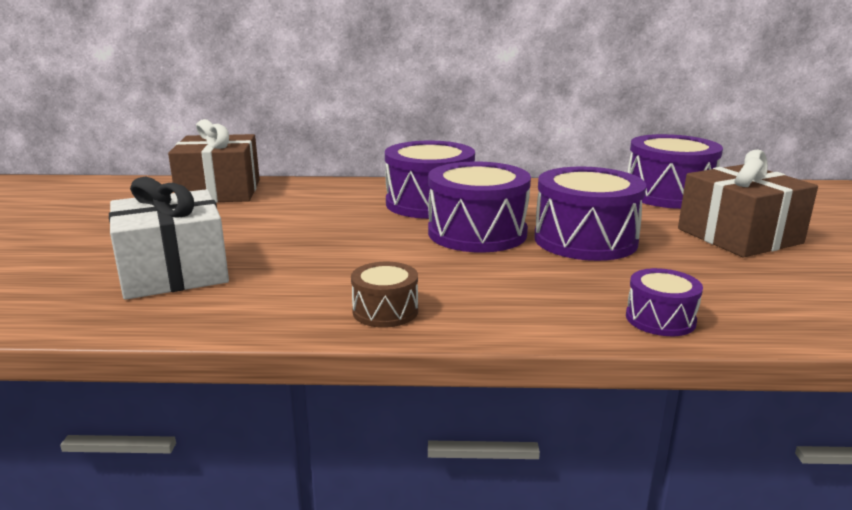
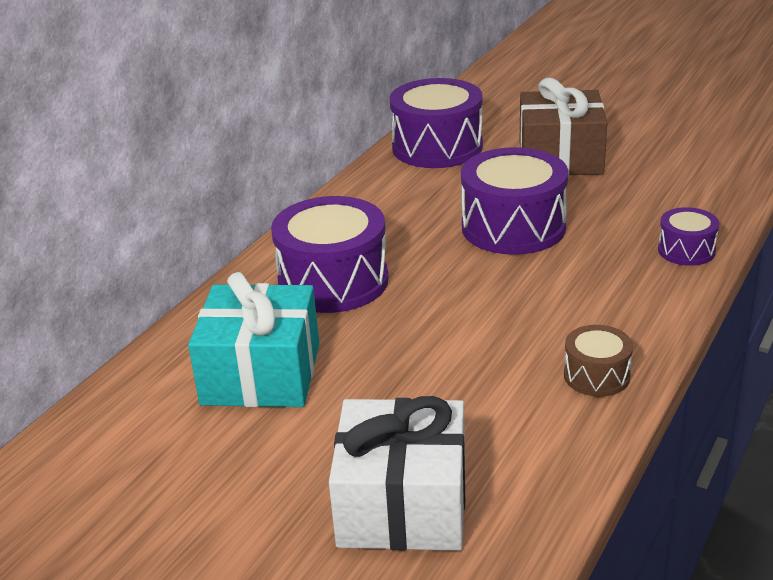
camera: 60 degrees left, 10 degrees up
brown gift [168,119,260,203] -> none
purple drum [428,162,531,252] -> none
none -> turquoise gift [188,272,319,407]

